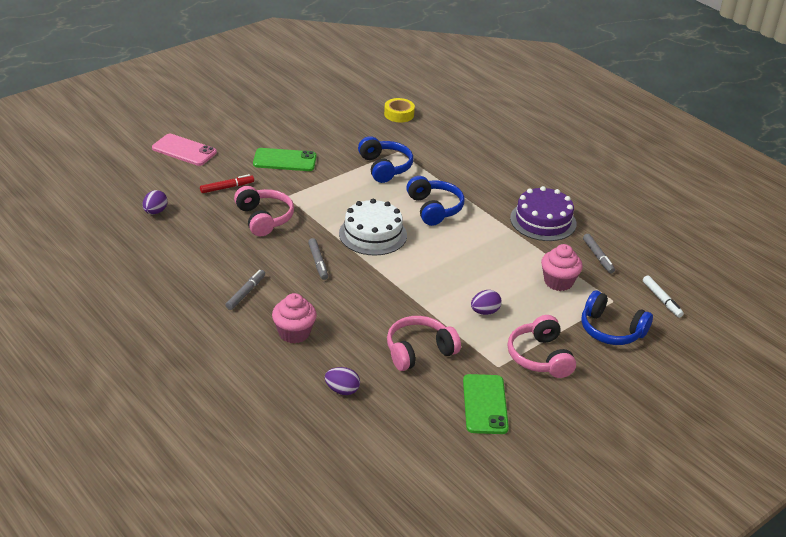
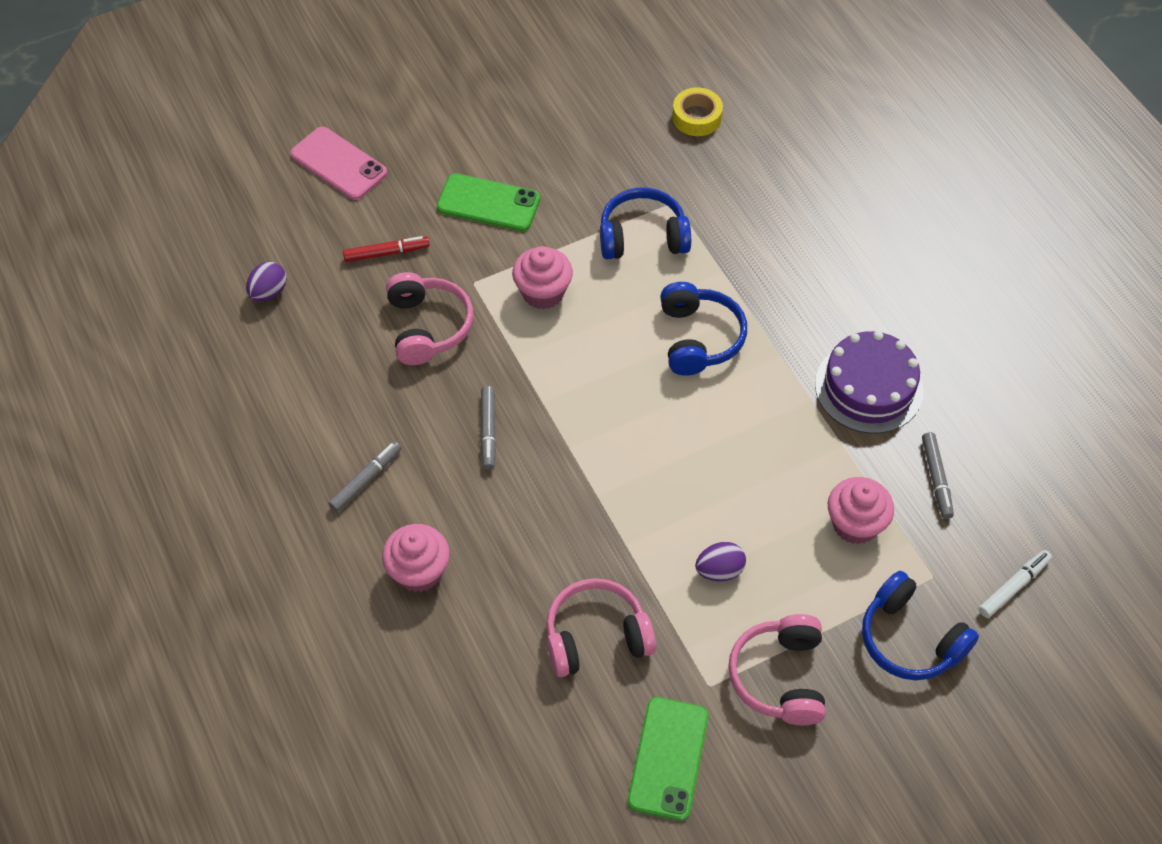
camera: 15 degrees right, 20 degrees up
purple egg [325,367,360,395] -> none
white cake [339,199,407,256] -> none
blue headphones [358,136,413,183] -> blue headphones turned 90 degrees counterclockwise [600,187,691,259]
white marker [643,276,684,318] -> white marker turned 120 degrees counterclockwise [979,550,1052,618]
none -> pink cupcake [512,246,573,309]

